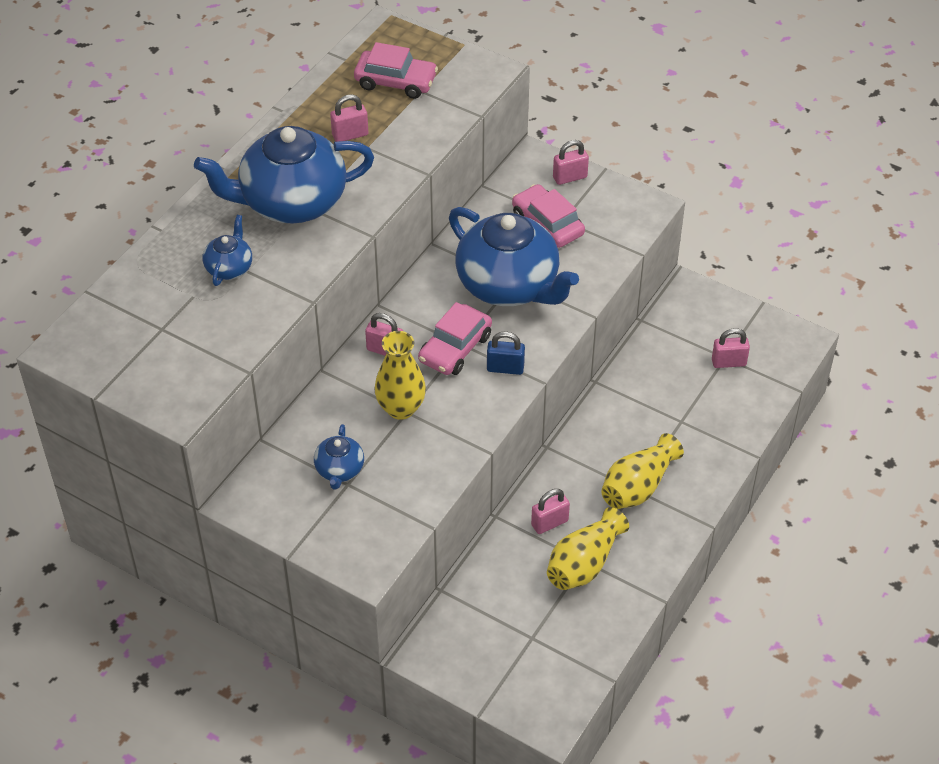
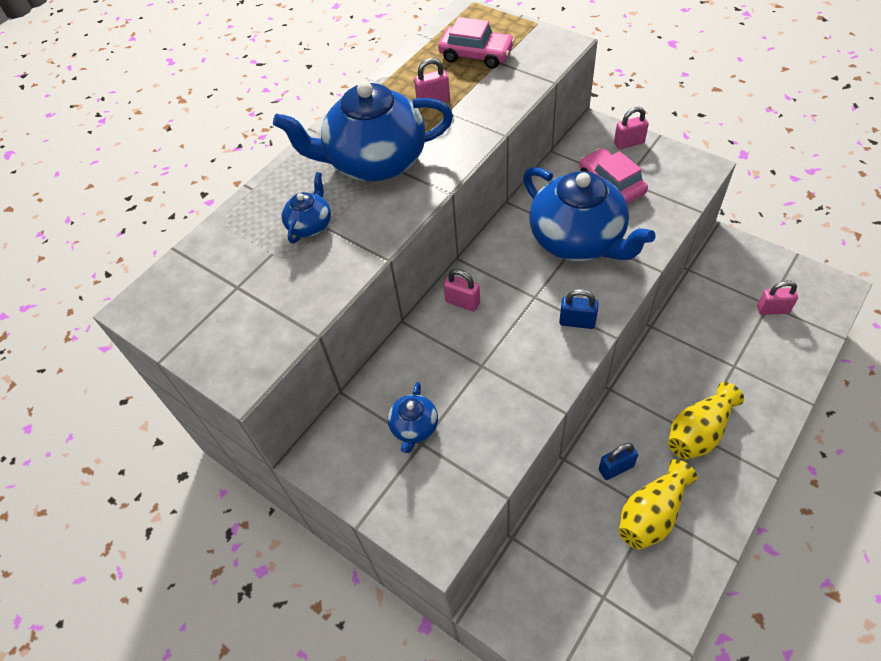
camera: 10 degrees right, 5 degrees up
yellow vase [375,331,426,420] -> none
pink car [418,302,492,375] -> none
pink padlock [531,489,570,534] -> blue padlock [599,443,638,480]

